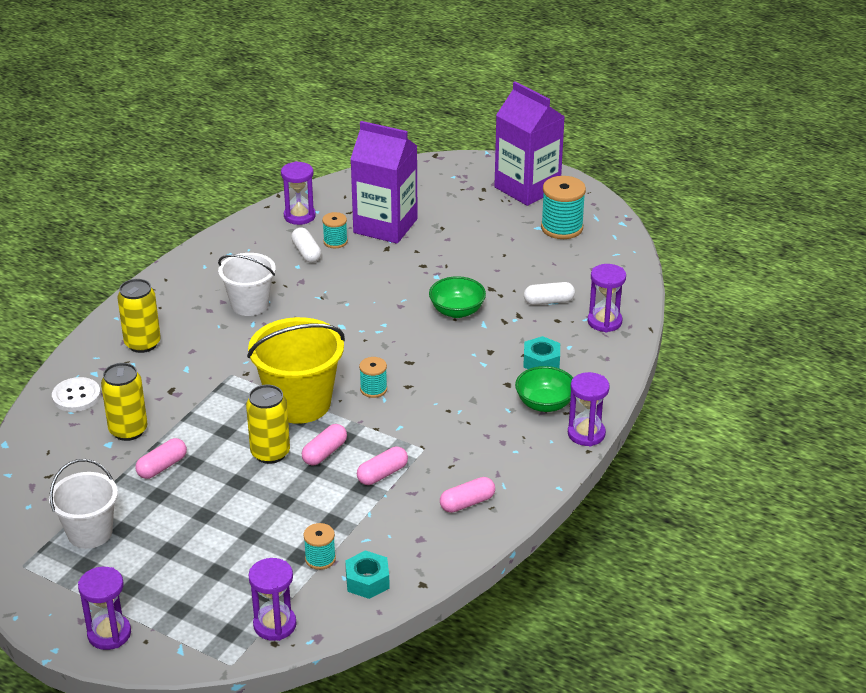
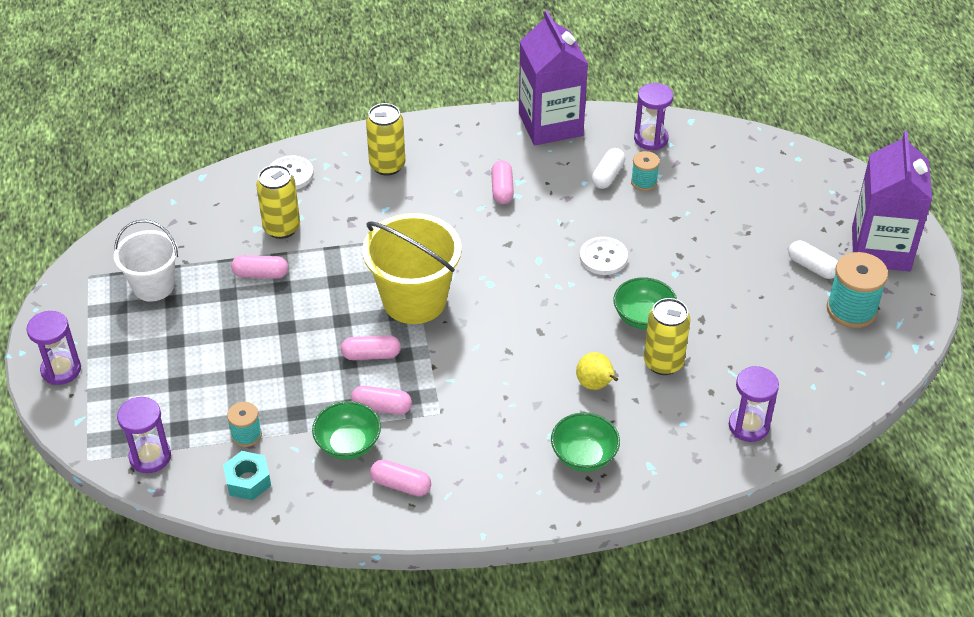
camera: 50 degrees right, 10 degrees up
white bucket [218,253,276,316] -> pink capsule [491,160,514,204]
yellow can [246,385,290,464] -> yellow can moved to [644,298,691,375]
purple carton [351,121,418,244] -> purple carton moved to [519,10,588,145]
turquoise spool [359,357,387,398] -> none
turquoise nut [523,336,560,369] -> none
white capsule [524,282,575,305] -> white capsule moved to [788,241,838,279]
purple hourglass [568,372,610,446] -> none
none -> green bowl [312,401,381,460]
none -> yellow pear [576,352,618,390]
none -> white button [580,237,628,275]

